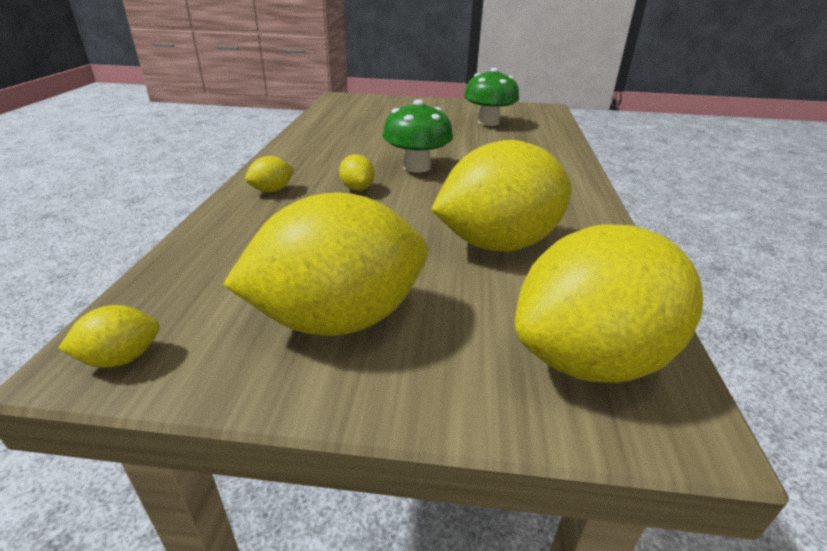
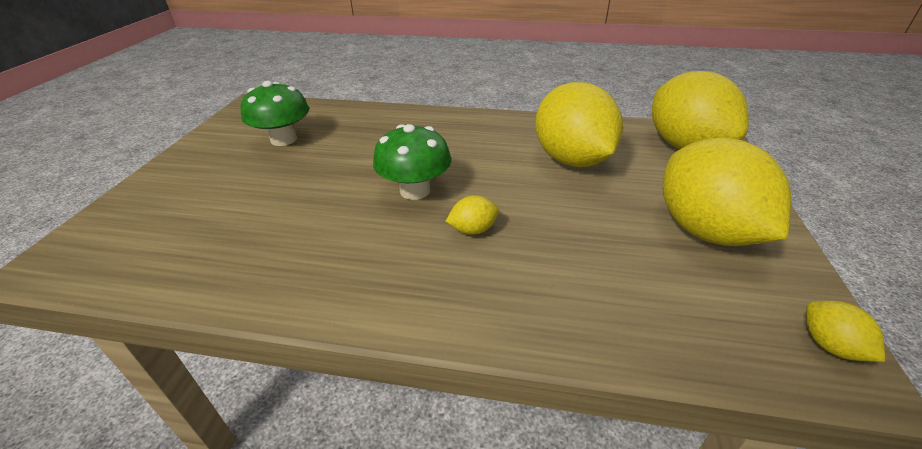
camera: 85 degrees left, 5 degrees up
yellow lemon [245,156,294,193] -> none

